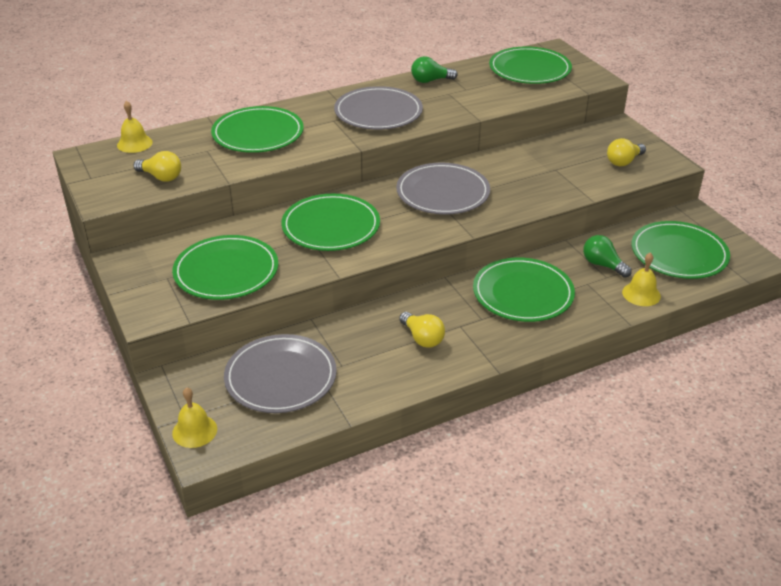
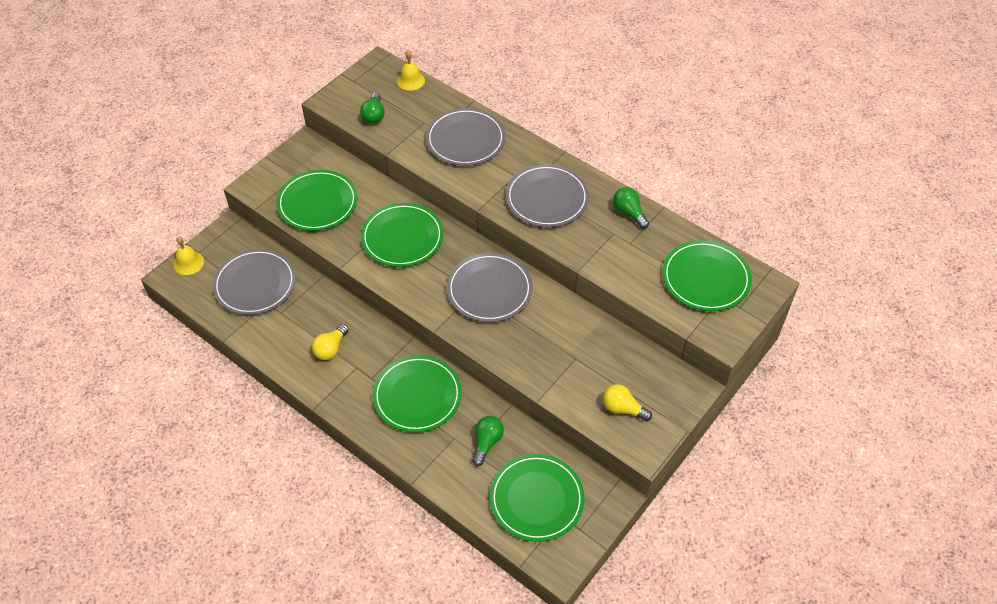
camera: 65 degrees right, 15 degrees up
yellow light bulb [134,151,181,182] -> green light bulb [360,93,385,124]
green plate [211,106,304,153] -> grey plate [426,108,506,166]
yellow bell [622,253,661,306] -> none

